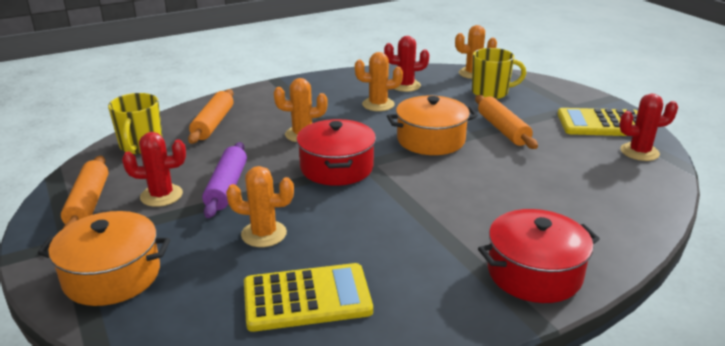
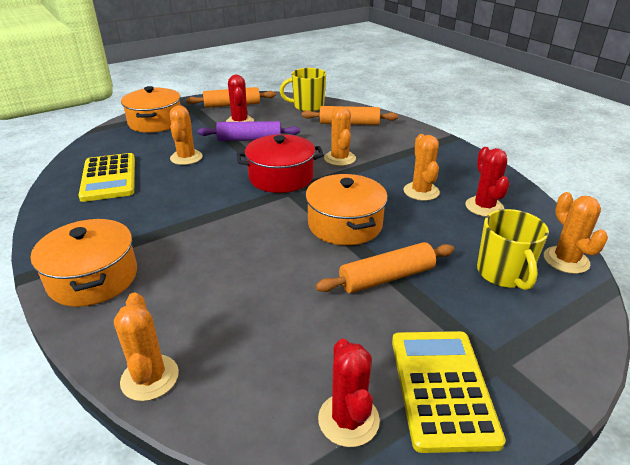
camera: 85 degrees right, 5 degrees up
red pot [478,209,600,303] -> orange pot [30,219,137,307]
none -> orange cactus [114,292,179,401]

